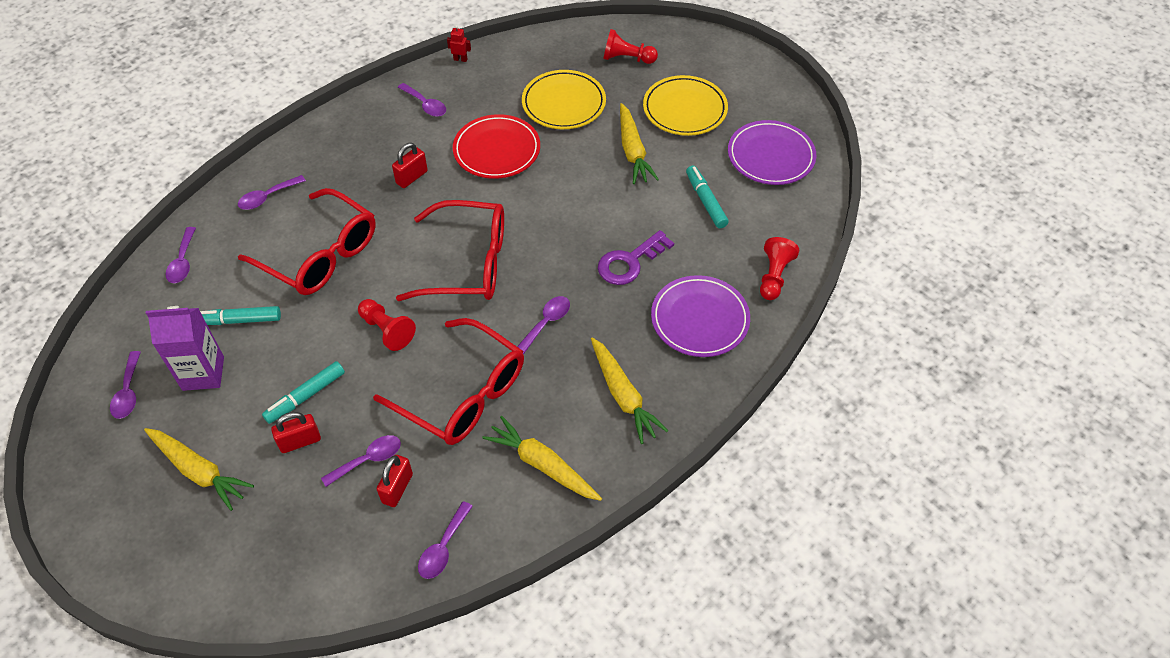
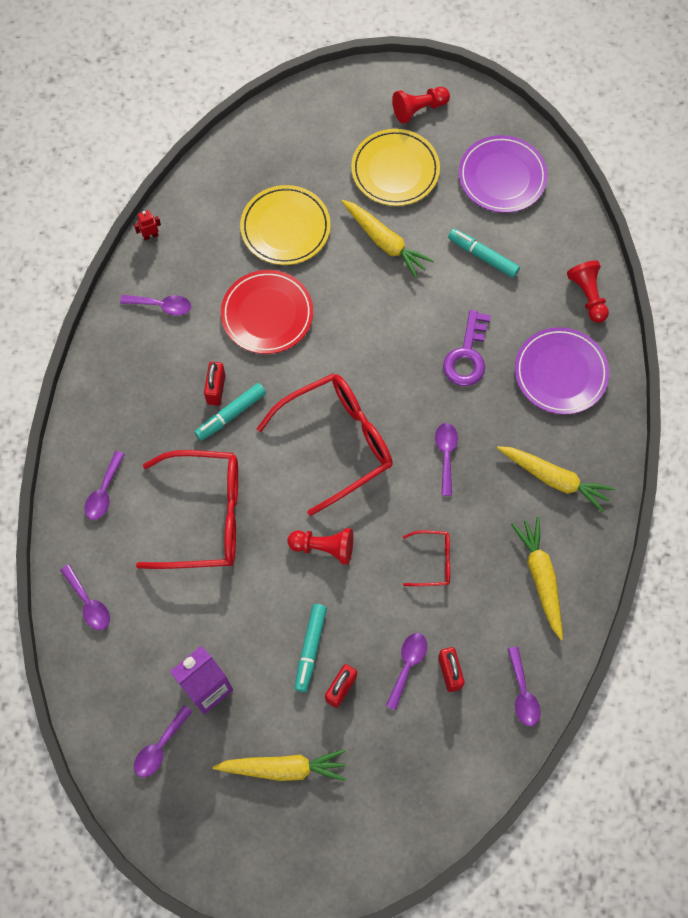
camera: 35 degrees left, 15 degrees up
purple spoon [110,351,141,419] -> purple spoon turned 75 degrees clockwise [134,705,193,777]
turquoise marker [200,306,281,325] -> turquoise marker moved to [194,383,266,441]
red glasses [373,318,524,445] -> red glasses [403,530,450,586], size x0.46
yellow carrot [482,416,602,501] -> yellow carrot turned 75 degrees clockwise [511,517,563,640]
red pawn [603,29,658,64] -> red pawn moved to [392,87,450,124]

